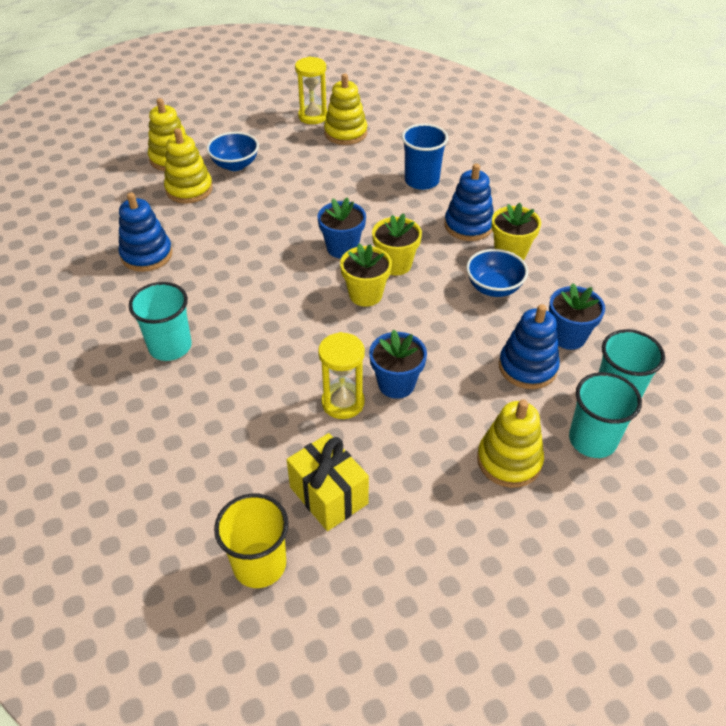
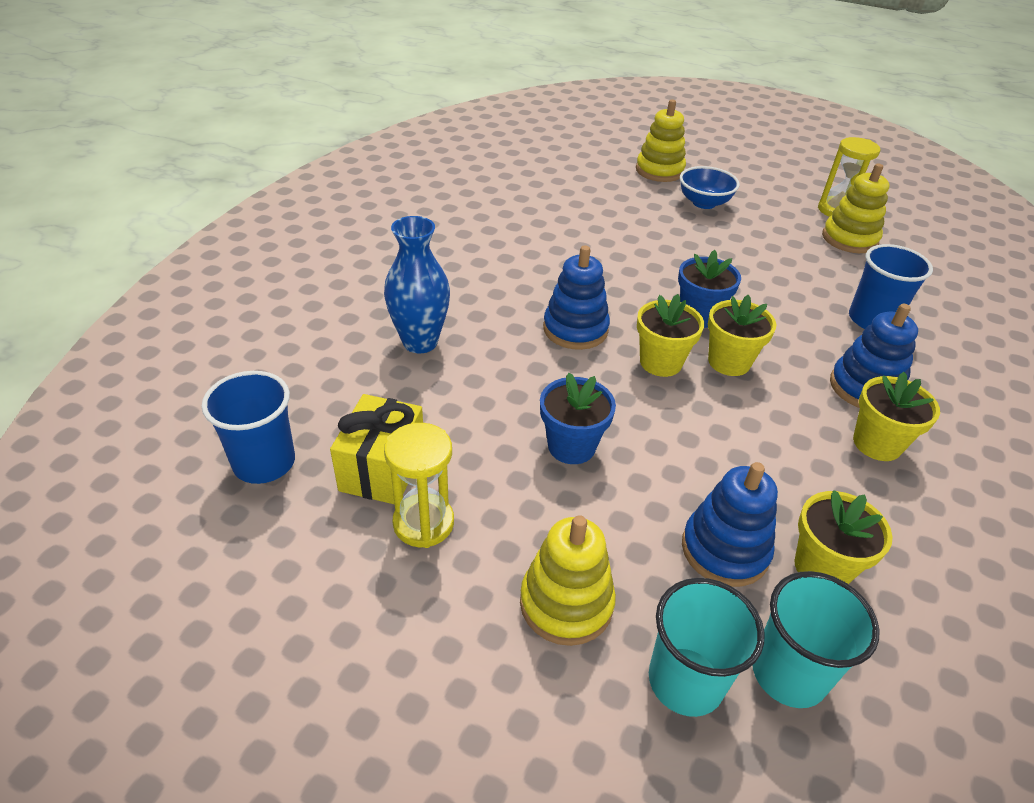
camera: 50 degrees right, 5 degrees down
blue stacking toy [119,192,173,272] -> blue stacking toy moved to [543,245,610,350]
turquoise cup [129,282,192,361] -> none
yellow stacking toy [164,128,213,203] -> none
yellow cup [214,494,289,588] -> blue cup [202,371,295,484]
yellow hourglass [318,332,365,419] -> yellow hourglass moved to [384,423,454,548]
blue bowl [466,249,528,297] -> none
blue flower pot [549,283,605,350] -> yellow flower pot [794,490,893,584]
none -> blue vase [384,216,450,353]

